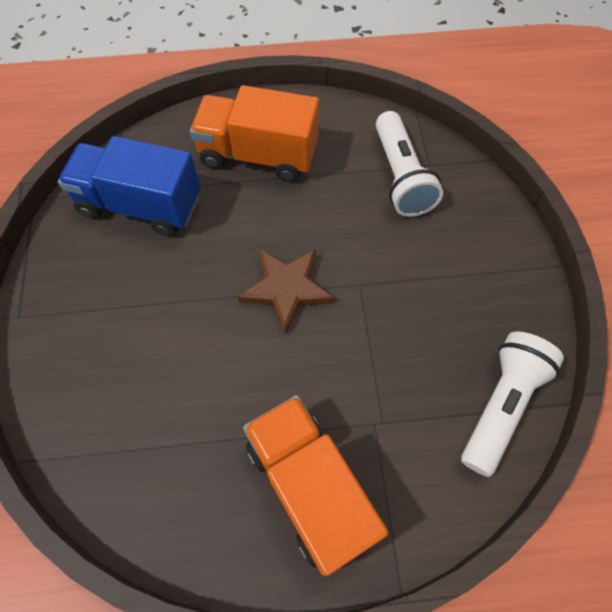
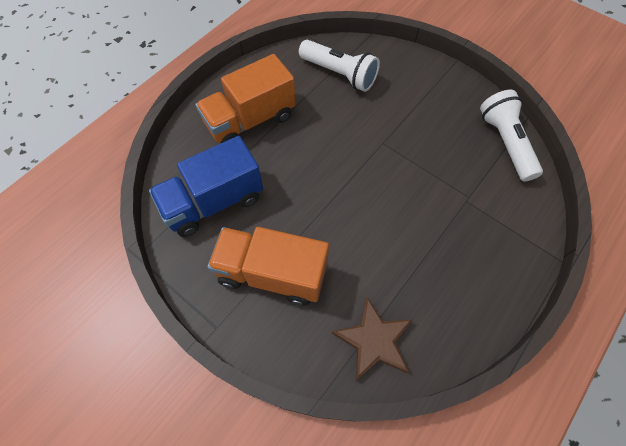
camera: 45 degrees left, 0 degrees up
brown star [238,248,334,335] -> brown star moved to [332,297,412,381]
orange truck [243,395,388,576] -> orange truck moved to [207,227,329,306]

